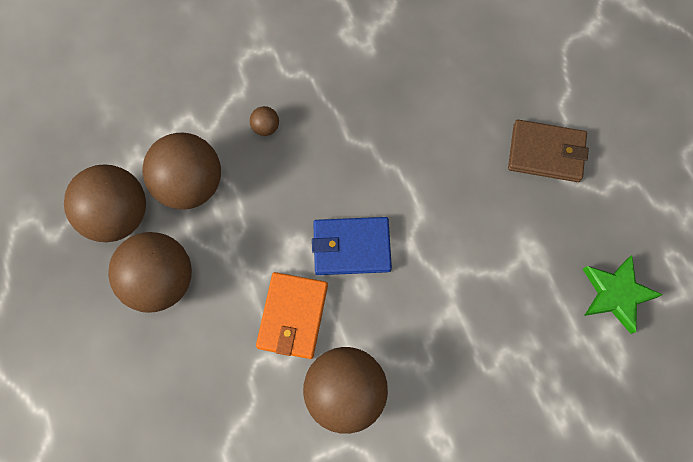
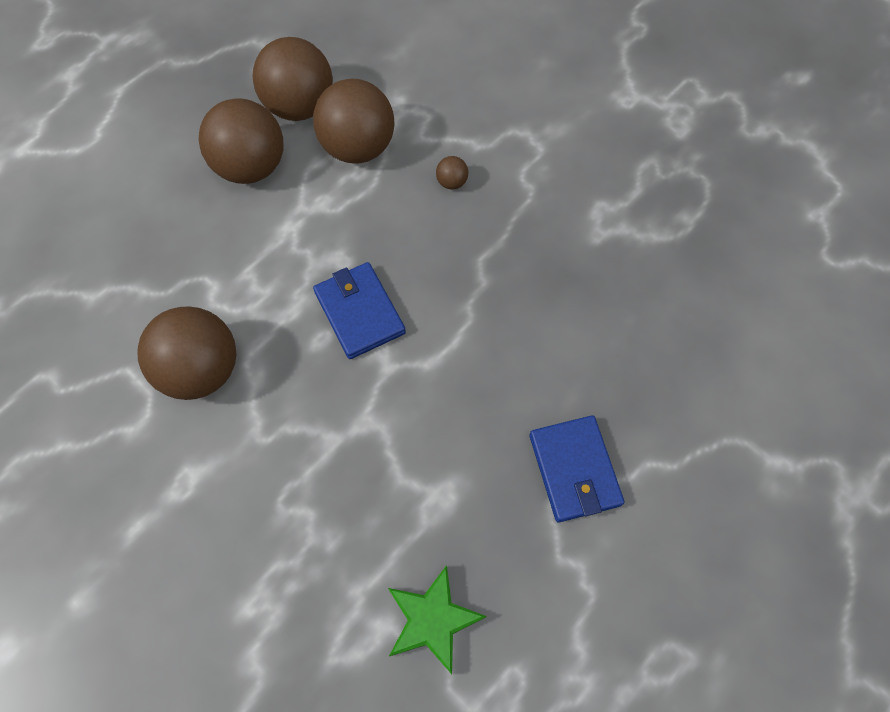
camera: 65 degrees right, 5 degrees down
orange wallet [256,272,328,359] -> none
brown wallet [508,120,589,182] -> blue wallet [529,415,624,522]

